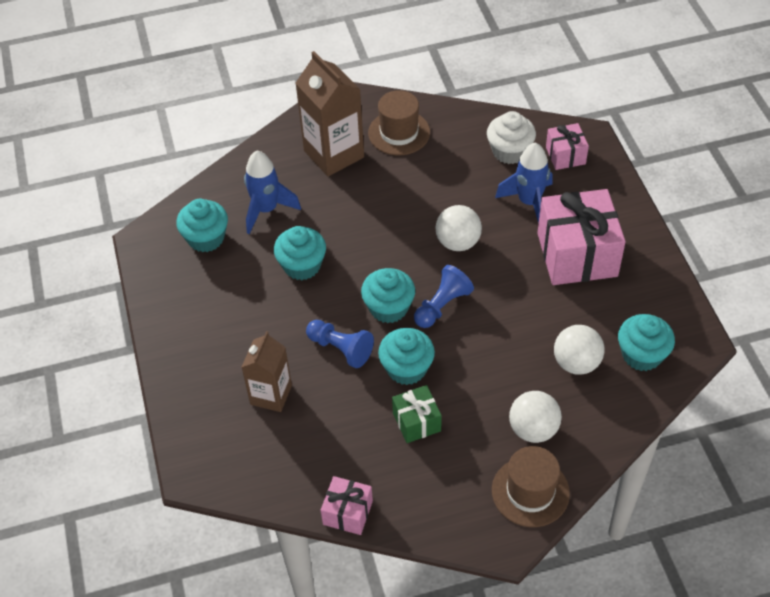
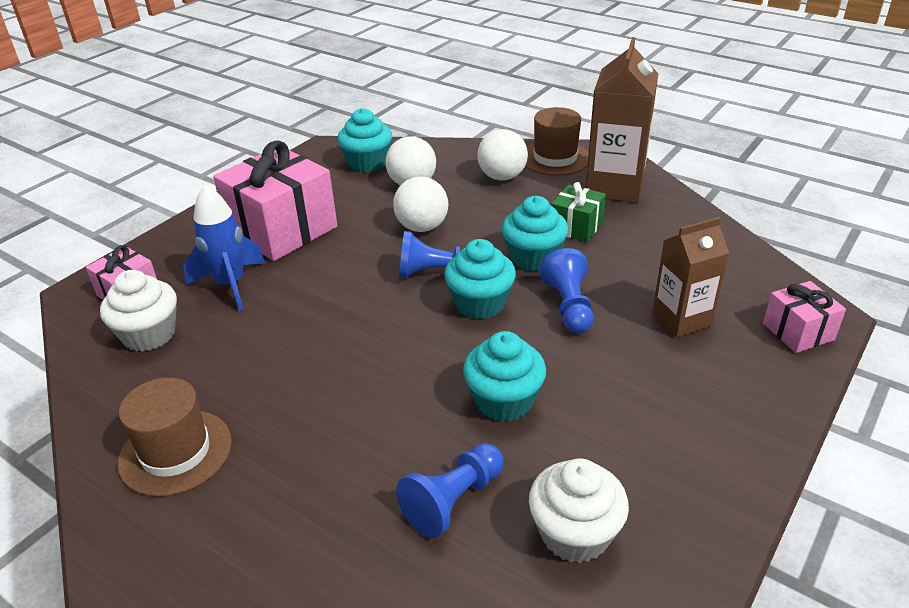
camera: 130 degrees left, 15 degrees down
turquoise cupcake [176,199,228,252] -> white cupcake [529,458,629,563]
blue rocket [244,151,301,234] -> blue pawn [396,443,504,538]
brown carton [295,51,364,176] -> brown carton moved to [586,37,658,203]
pink gift [321,476,373,535] -> pink gift moved to [763,281,846,353]
white ball [435,205,482,251] -> white ball moved to [393,177,448,232]

